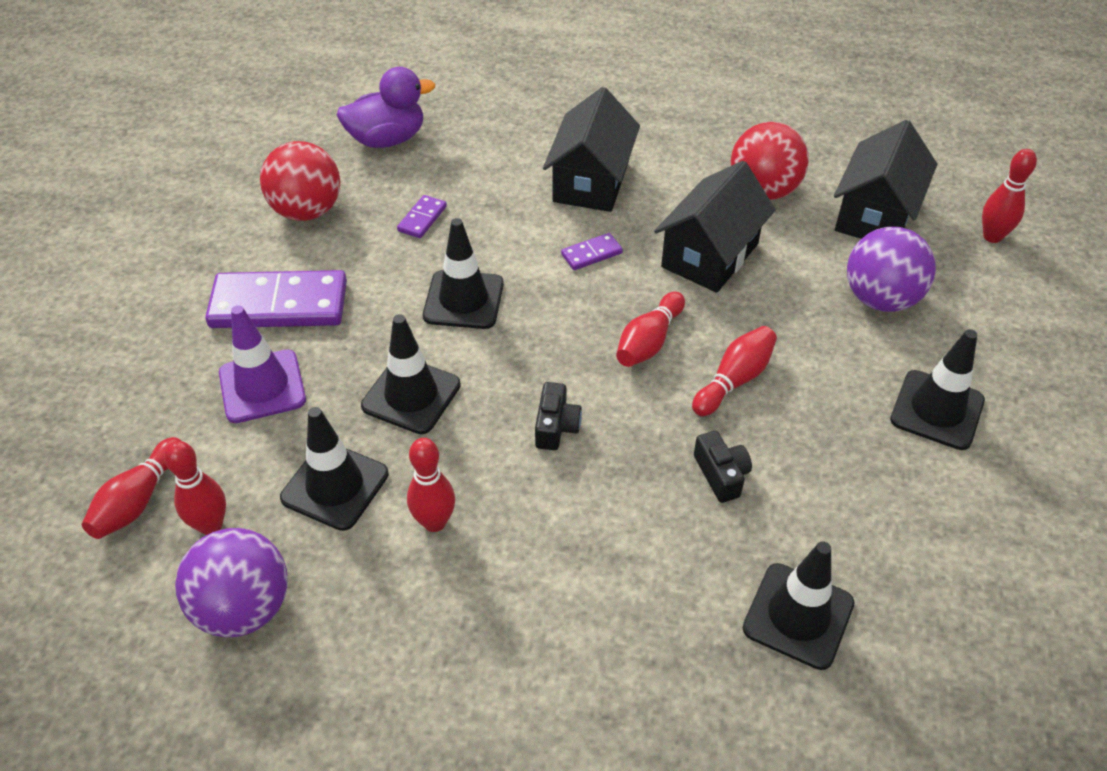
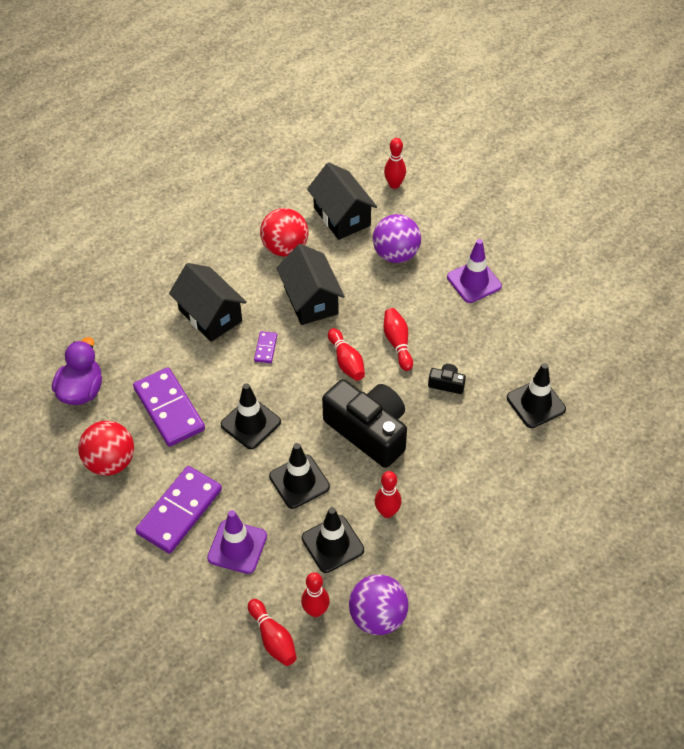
camera: 55 degrees left, 5 degrees up
purple domino [397,195,447,238] -> purple domino [133,367,205,447], size x2.23
black camera [535,382,582,450] -> black camera [322,379,407,468], size x2.40
black traffic cone [890,329,985,450] -> purple traffic cone [447,239,502,303]

